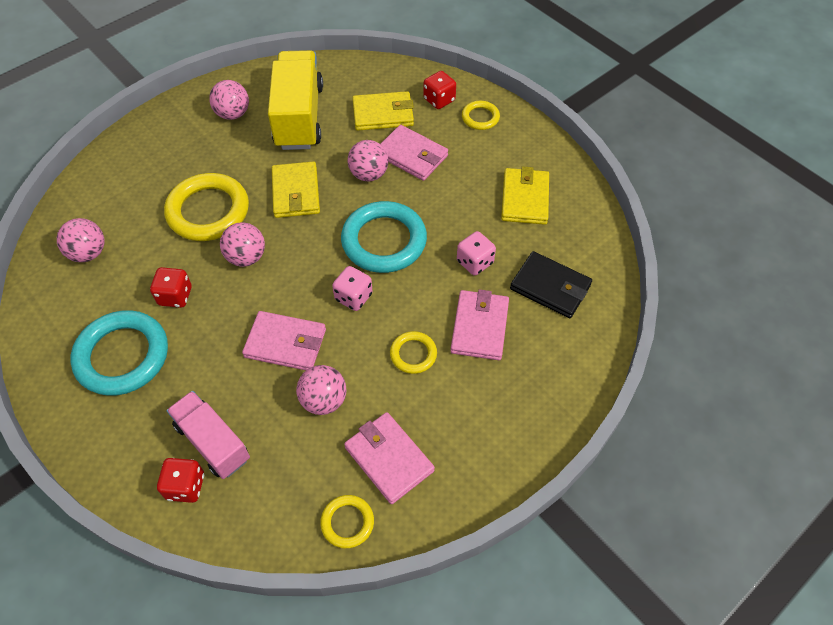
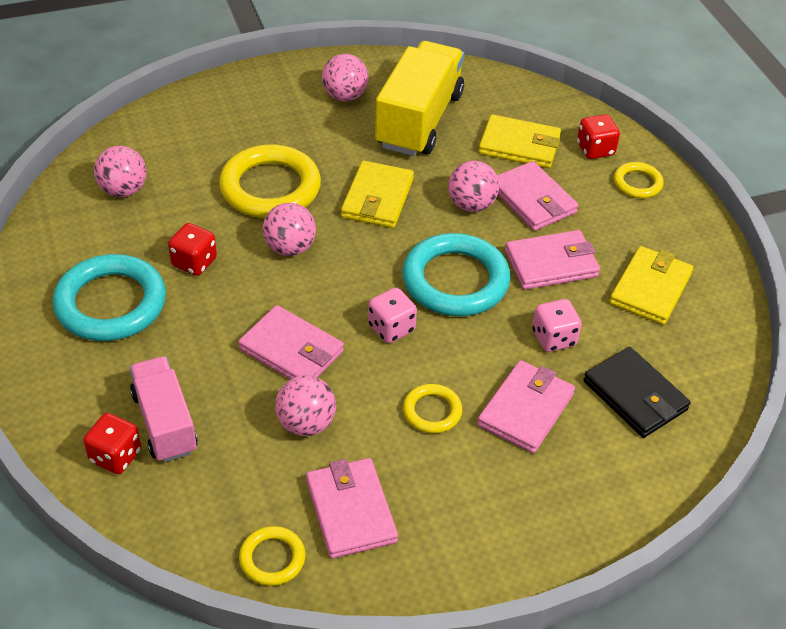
camera: 20 degrees right, 10 degrees down
none -> pink wallet [505,230,600,290]

